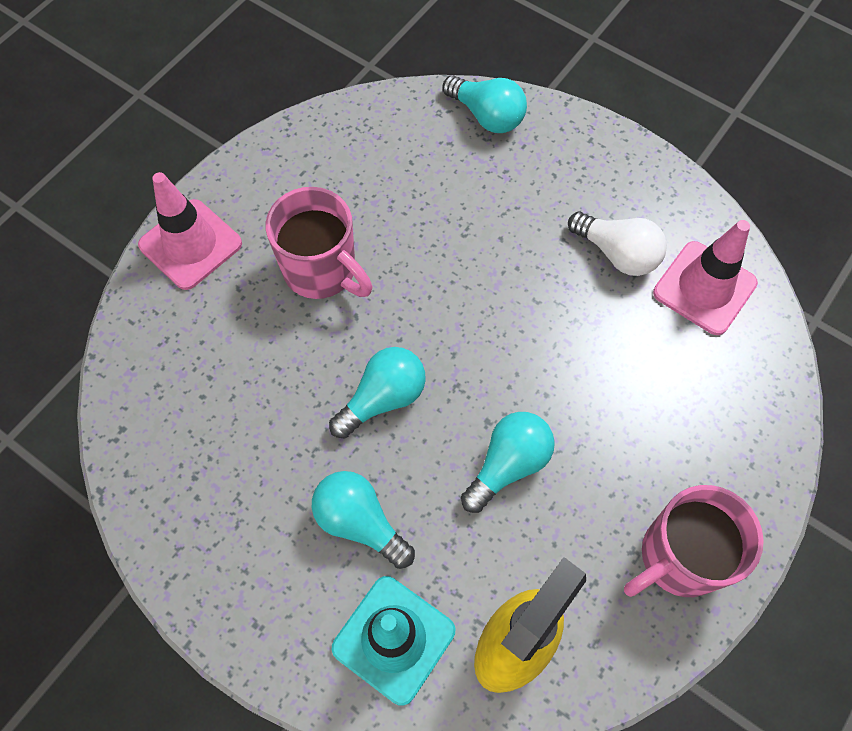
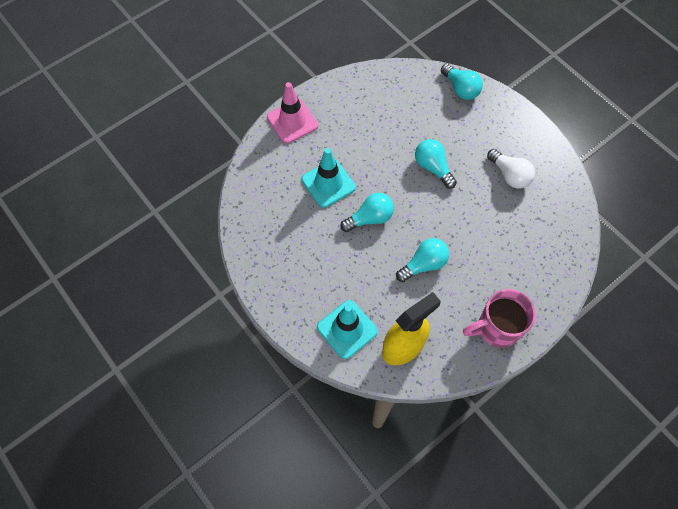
camera: 15 degrees right, 0 degrees up
pink mug [266,187,373,299] -> none
turquoise light bulb [312,471,415,569] -> turquoise light bulb moved to [415,139,457,189]
pink traffic cone [653,220,758,335] -> none
none -> turquoise traffic cone [302,148,356,208]

